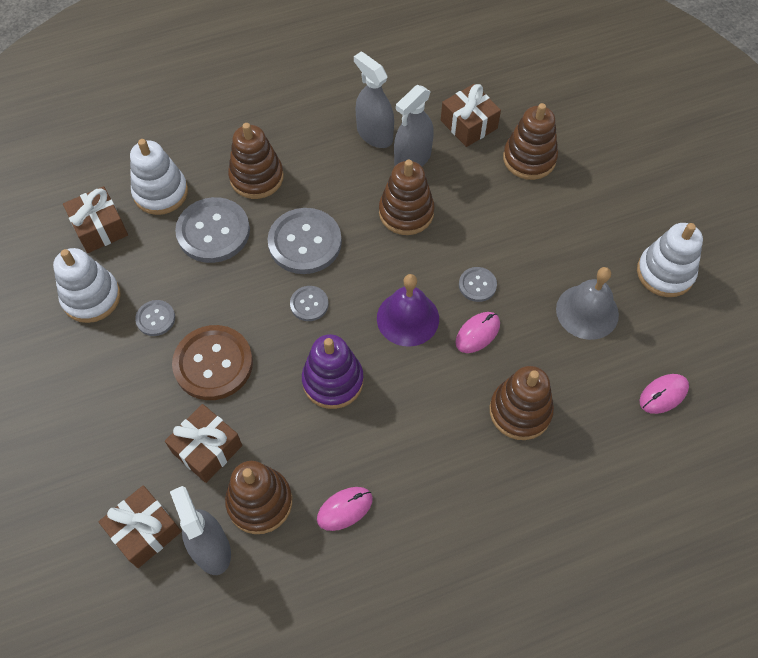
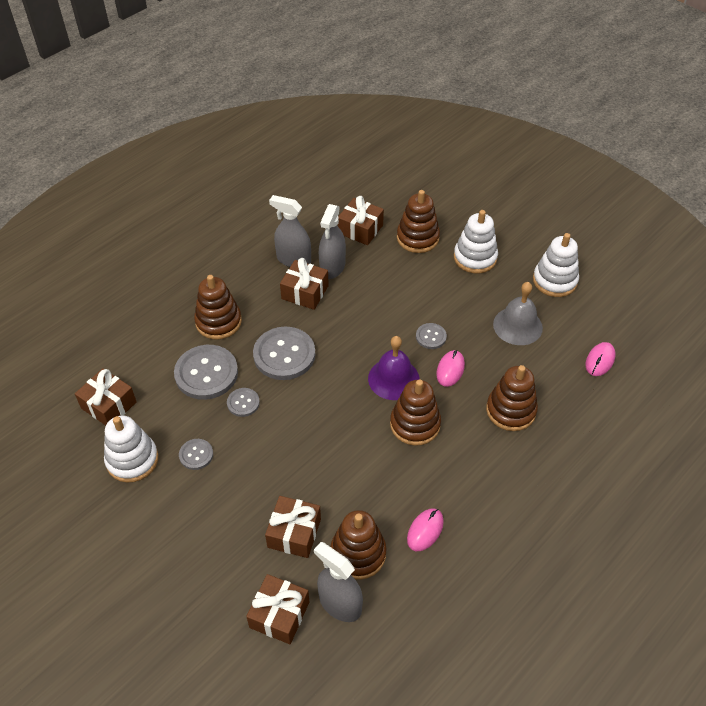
camera: 25 degrees left, 10 degrees down
white stacking toy [130,139,188,215] -> white stacking toy moved to [454,210,498,273]
brown button [172,325,253,400] -> none
grey button [290,286,328,321] -> grey button moved to [227,388,260,417]
purple stacking toy [302,334,364,409] -> none
brown stacking toy [379,160,435,235] -> brown stacking toy moved to [390,380,441,446]
none -> brown gift [280,258,329,310]

